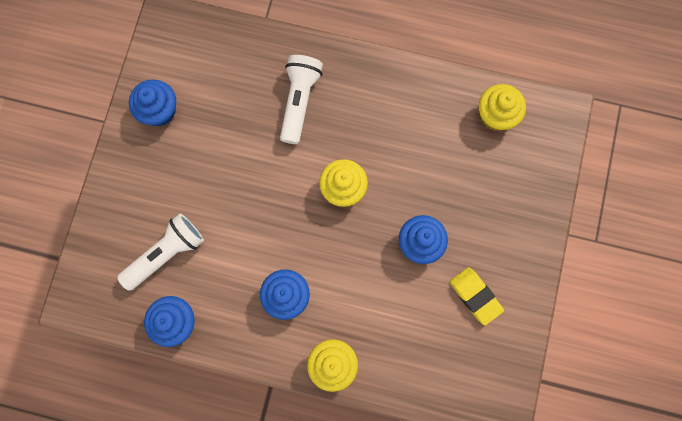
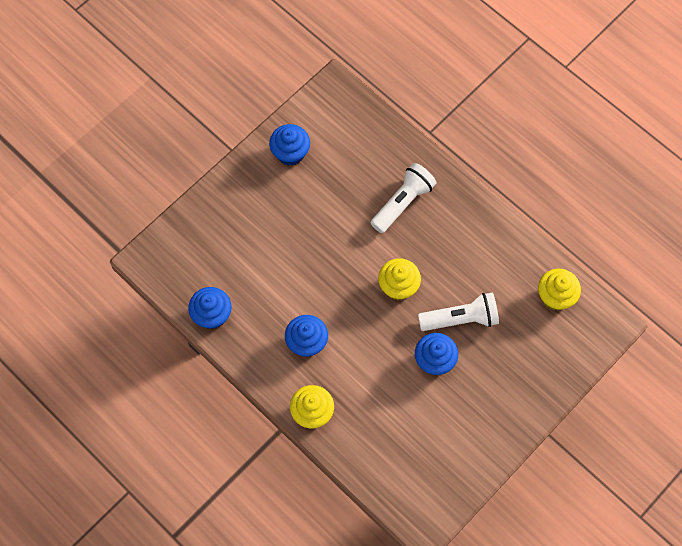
camera: 30 degrees right, 10 degrees down
white flashlight [117,214,204,291] -> white flashlight moved to [418,292,499,331]
yellow eraser [450,267,504,326] -> none

